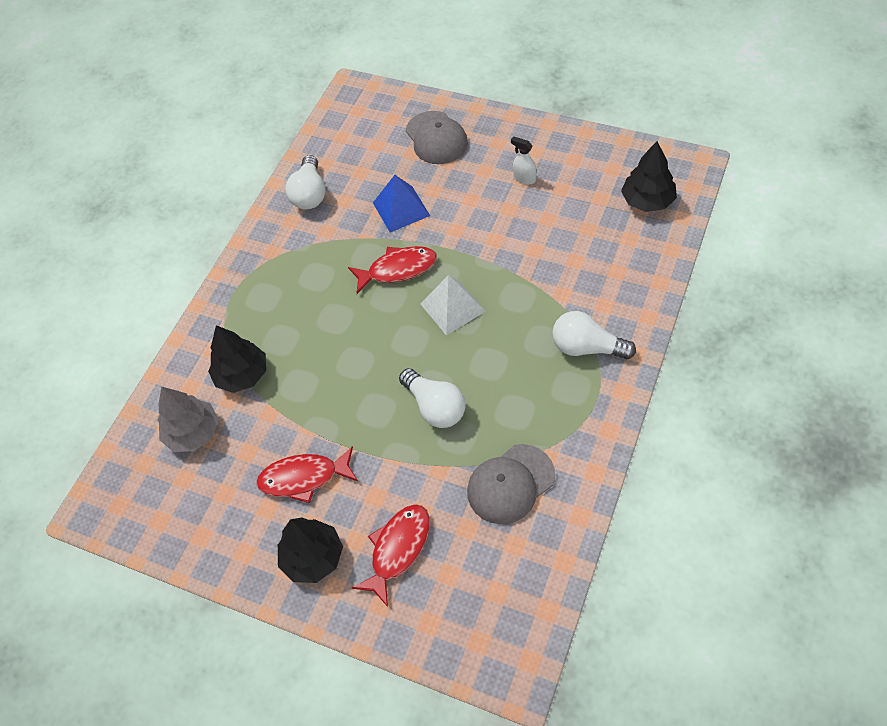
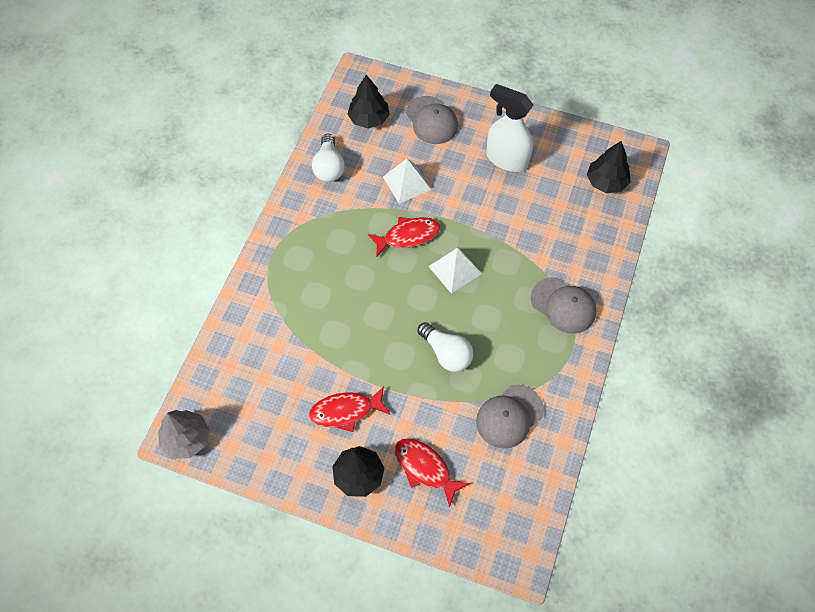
camera: 10 degrees left, 5 degrees up
grey tree [158,387,219,452] -> grey tree moved to [158,410,209,459]
black tree [208,325,266,393] -> black tree moved to [347,75,390,129]
red fish [352,504,430,607] -> red fish turned 75 degrees counterclockwise [395,438,470,508]
blue pyramid [373,175,430,232] -> white pyramid [383,159,431,204]
white spray bottle [511,136,537,185] -> white spray bottle [486,84,533,172], size x2.27
white light bulb [552,311,636,359] -> grey cap [531,277,596,334]

